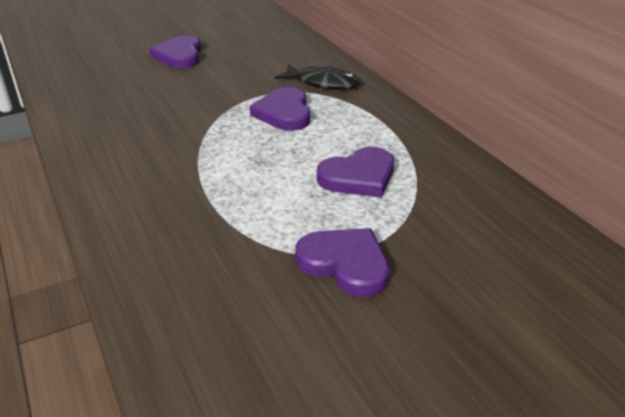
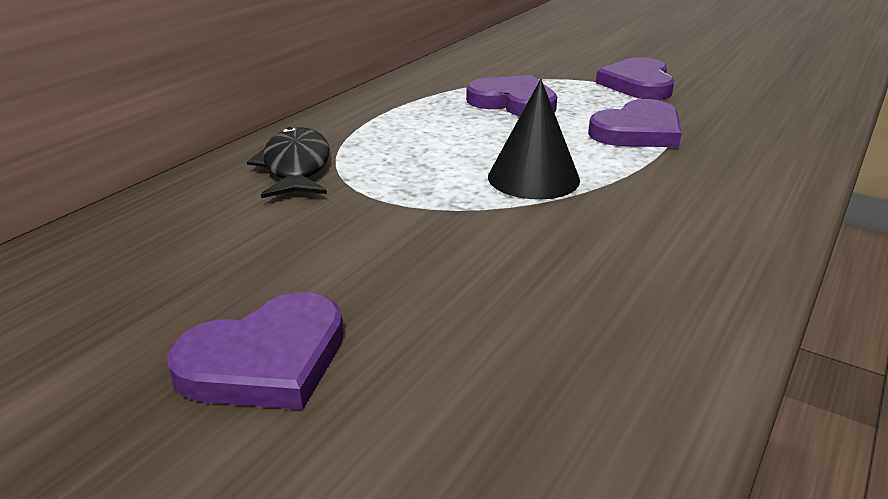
camera: 120 degrees left, 5 degrees down
purple heart [250,87,310,131] -> purple heart moved to [588,99,682,148]
none -> black cone [488,79,580,200]

